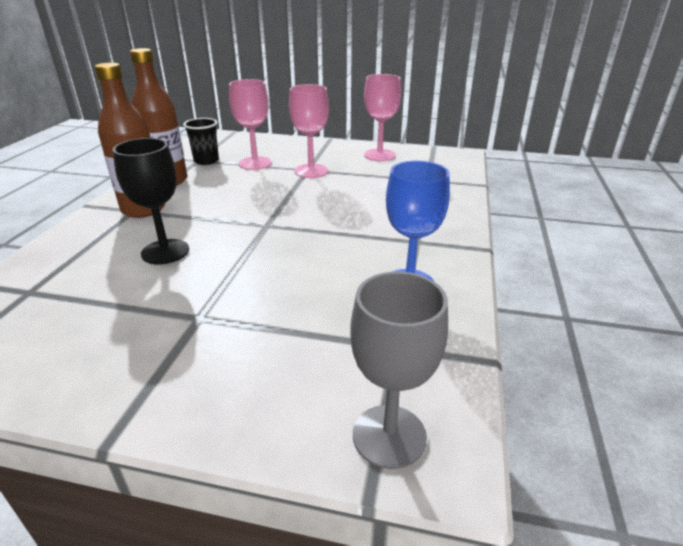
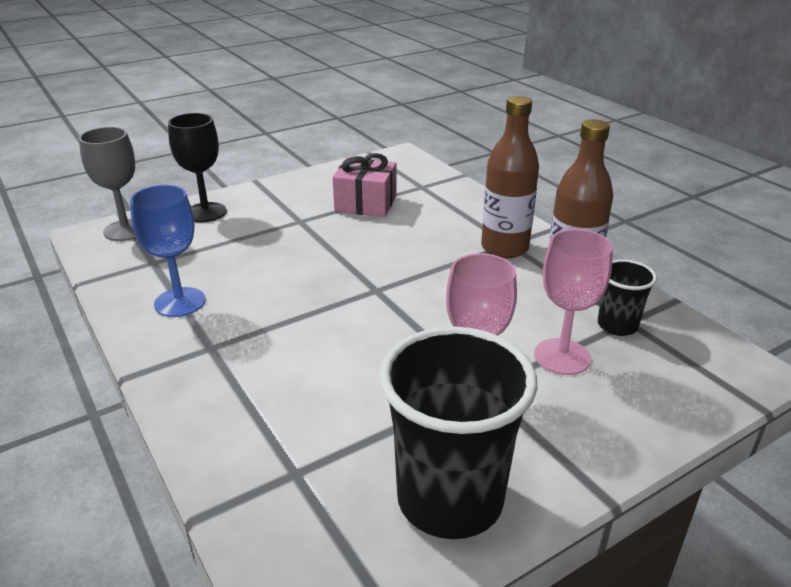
camera: 135 degrees right, 0 degrees up
black goblet [113,138,189,265] -> black goblet moved to [168,113,227,222]
pink goblet [364,74,401,161] -> black cup [379,327,538,539]
none -> pink gift [333,153,396,217]

